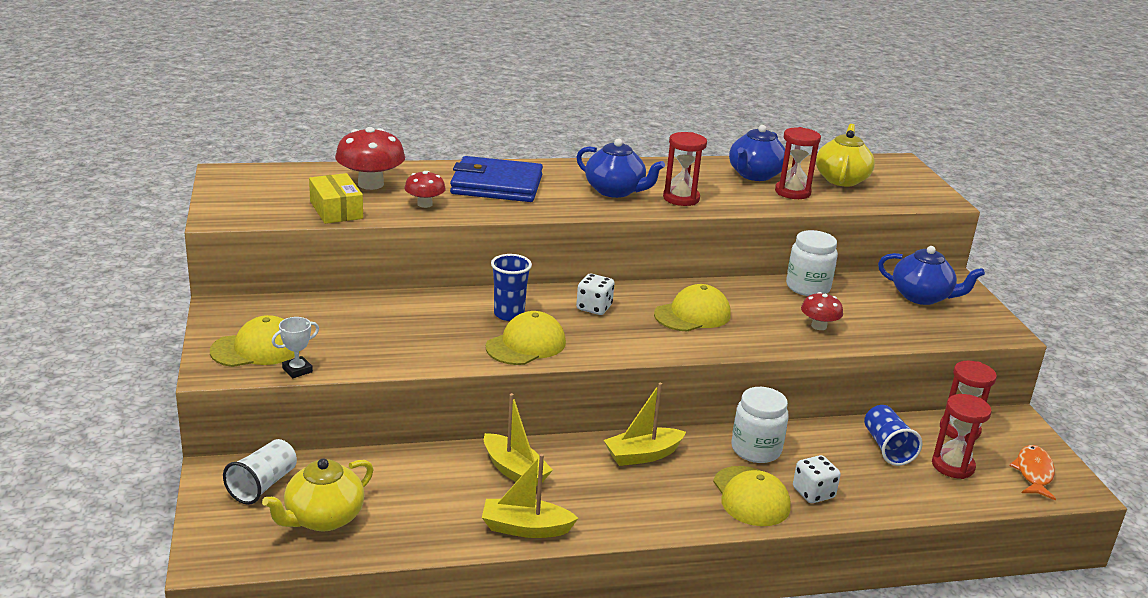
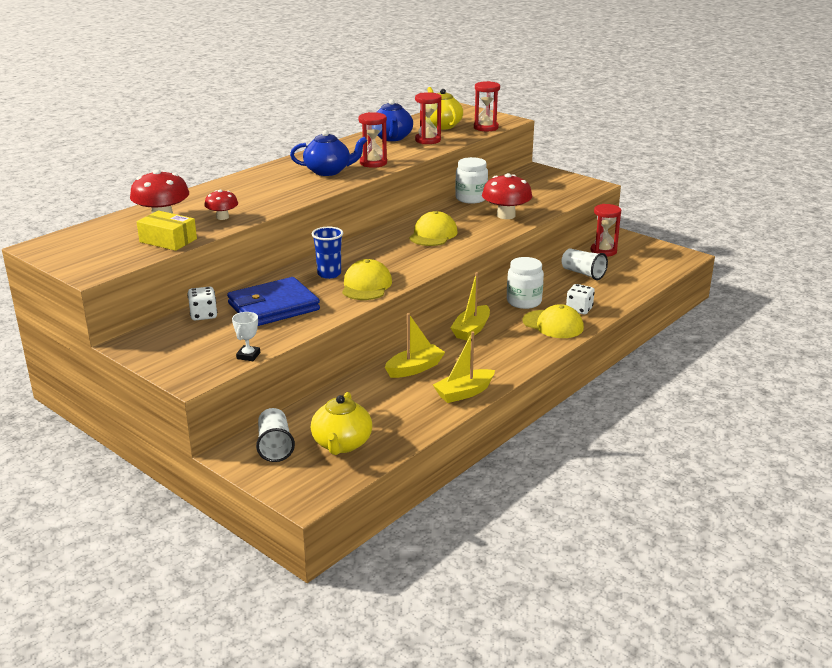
camera: 35 degrees left, 0 degrees up
yellow cap [210,315,300,367] -> none
blue wallet [450,156,543,202] -> blue wallet moved to [227,277,320,326]
yellow boat [484,393,553,486] -> yellow boat turned 45 degrees counterclockwise [385,313,445,378]
white dice [576,274,614,315] -> white dice moved to [187,286,217,321]
red mushroom [801,292,843,330] -> red mushroom [482,173,532,219], size x1.73
blue cup [864,405,922,466] -> white cup [562,248,608,280]
blue teapot [878,246,985,305] -> none
red hourglass [932,394,992,479] -> red hourglass moved to [474,81,500,131]
orange fish [1009,445,1056,501] -> none

